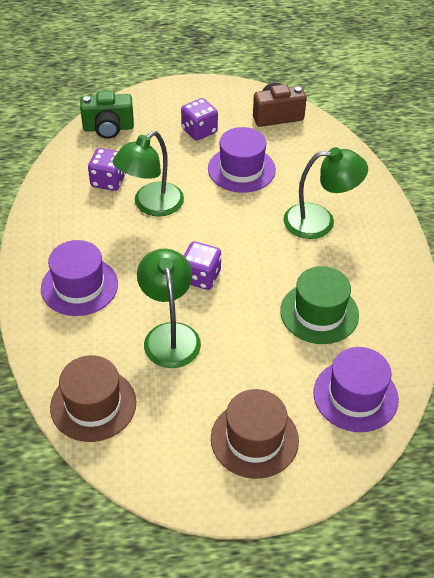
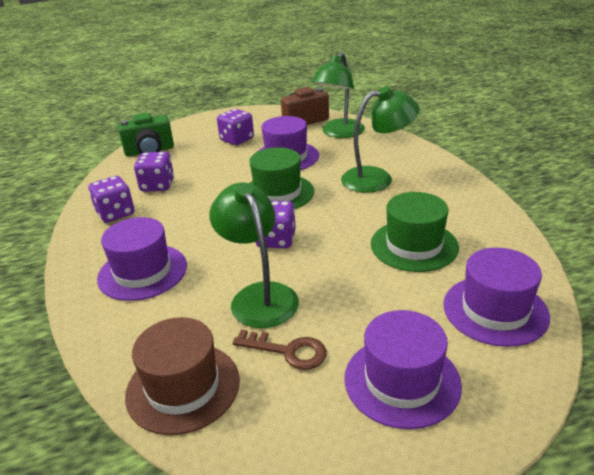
camera: 10 degrees left, 15 degrees down
green lamp [113,131,184,216] -> green lamp moved to [311,53,365,138]
brown hat [211,389,299,479] -> purple hat [344,310,462,429]
none -> purple dice [88,176,134,223]
none -> brown key [233,329,327,370]
none -> green hat [249,147,314,209]

